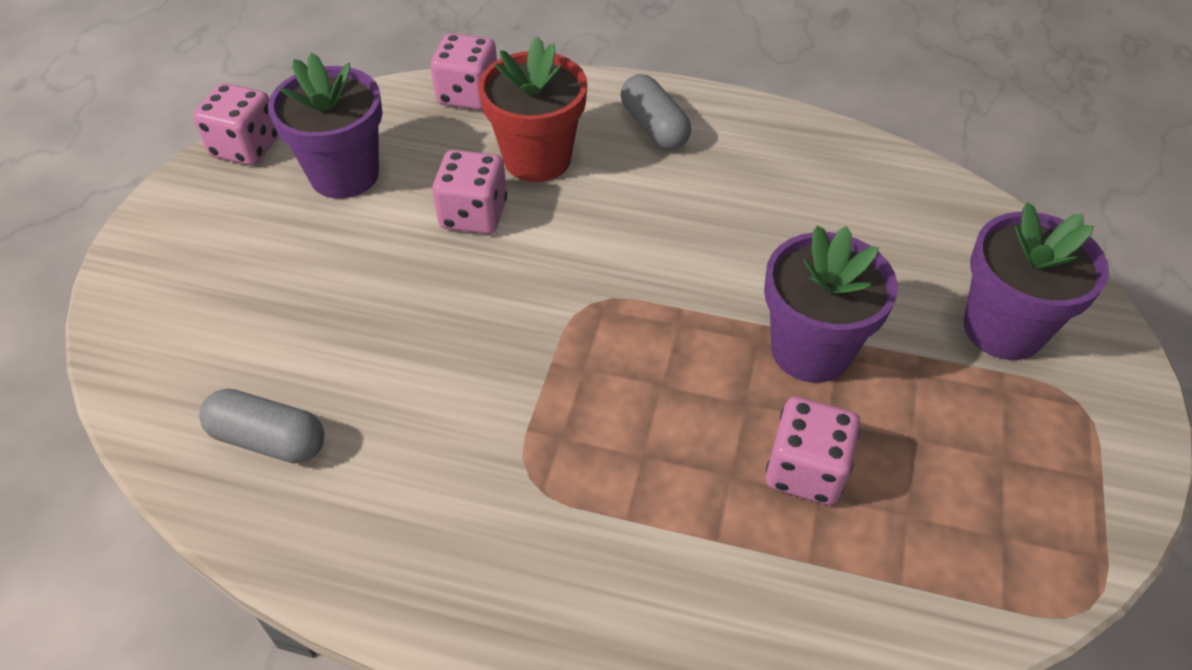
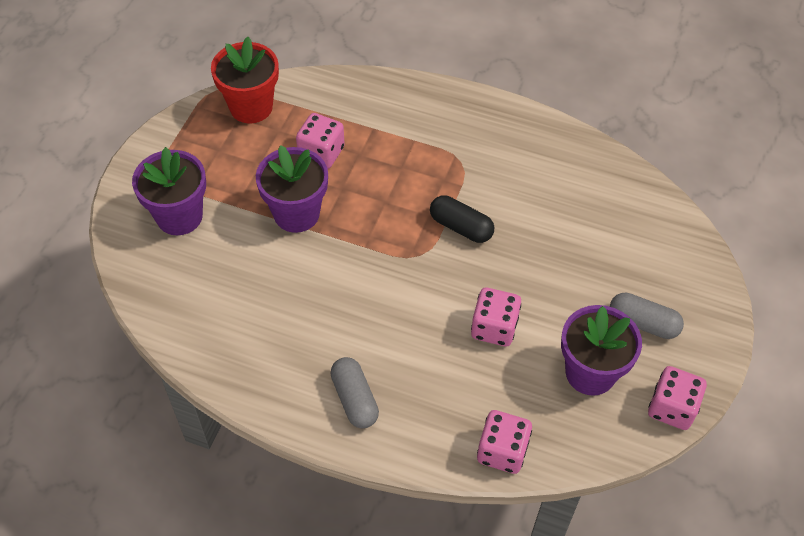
camera: 175 degrees left, 5 degrees up
grey capsule [199,388,324,463] -> grey capsule moved to [610,292,684,339]
red flower pot [478,36,587,182] -> red flower pot moved to [211,37,279,123]
none -> black capsule [430,195,494,243]

